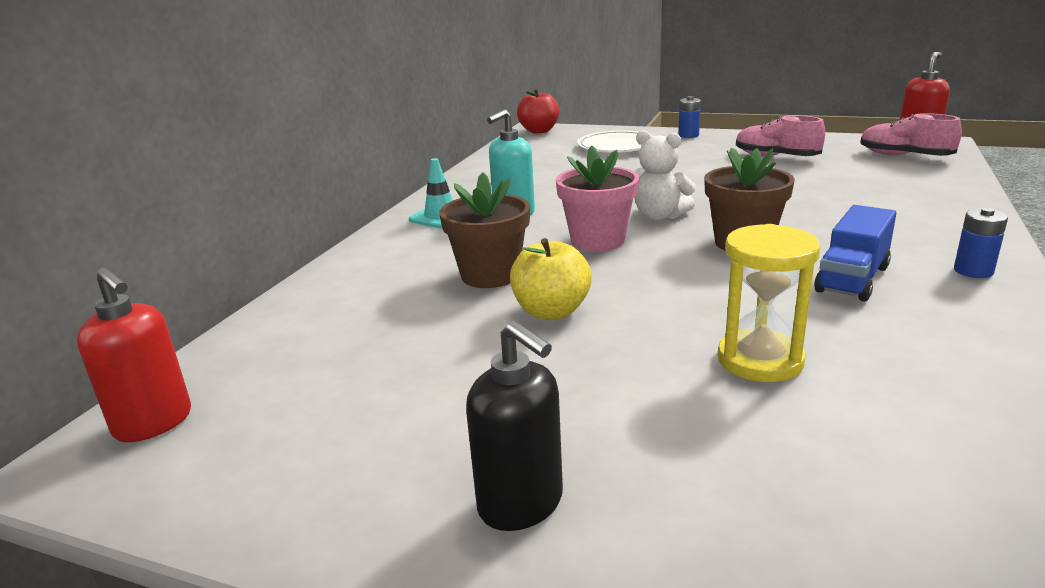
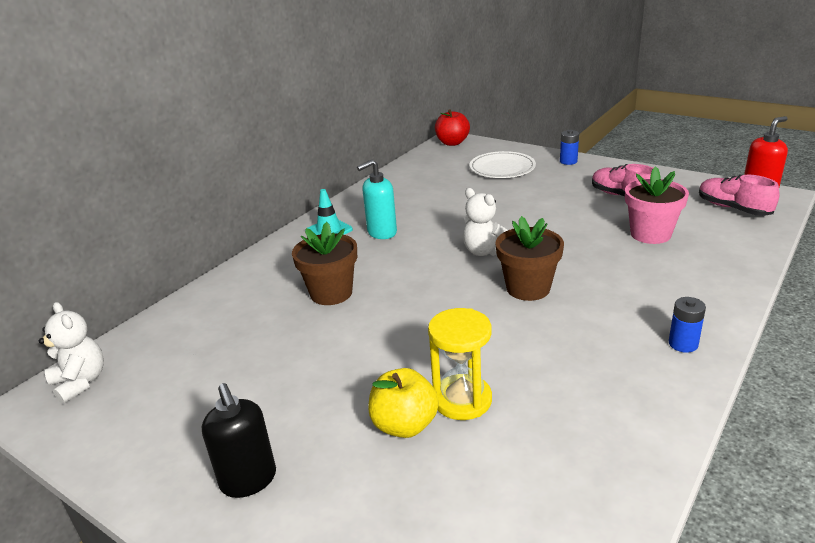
camera: 15 degrees right, 5 degrees up
red soap dispenser [77,267,191,442] -> white teddy bear [39,302,104,404]
yellow apple [510,238,592,320] -> yellow apple moved to [368,368,439,438]
pink flower pot [556,145,639,251] -> pink flower pot moved to [625,166,689,244]
blue truck [814,205,896,302] -> none

